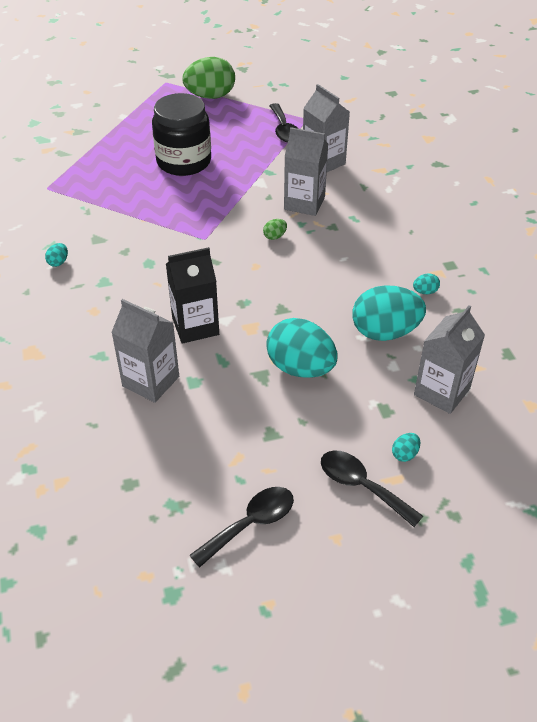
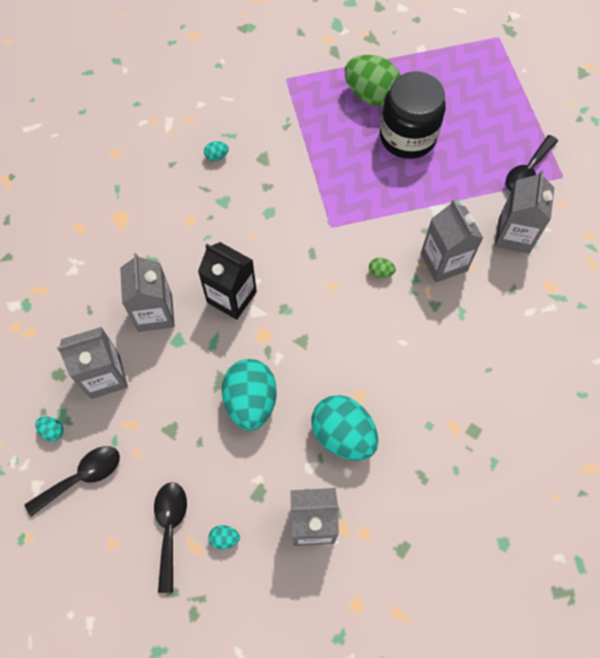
camera: 50 degrees right, 20 degrees up
green egg [182,57,235,99] -> green egg moved to [345,55,400,106]
black spoon [189,487,294,568] -> black spoon turned 45 degrees counterclockwise [24,446,120,517]
turquoise egg [413,273,440,294] -> turquoise egg moved to [35,417,63,441]
none -> grey carton [57,327,128,399]

